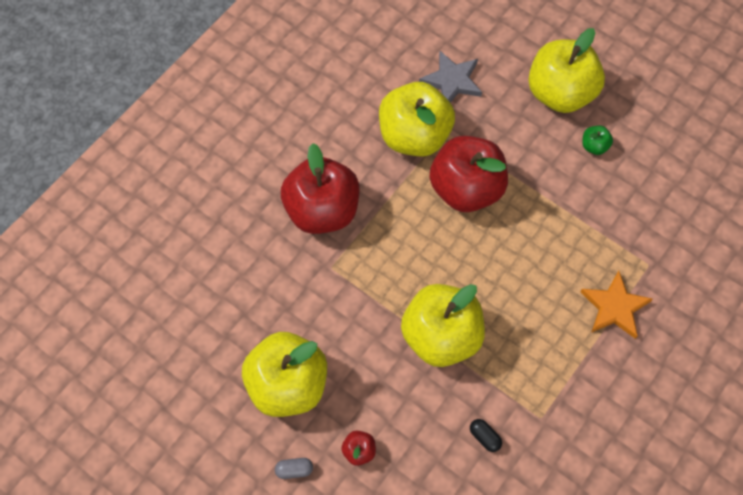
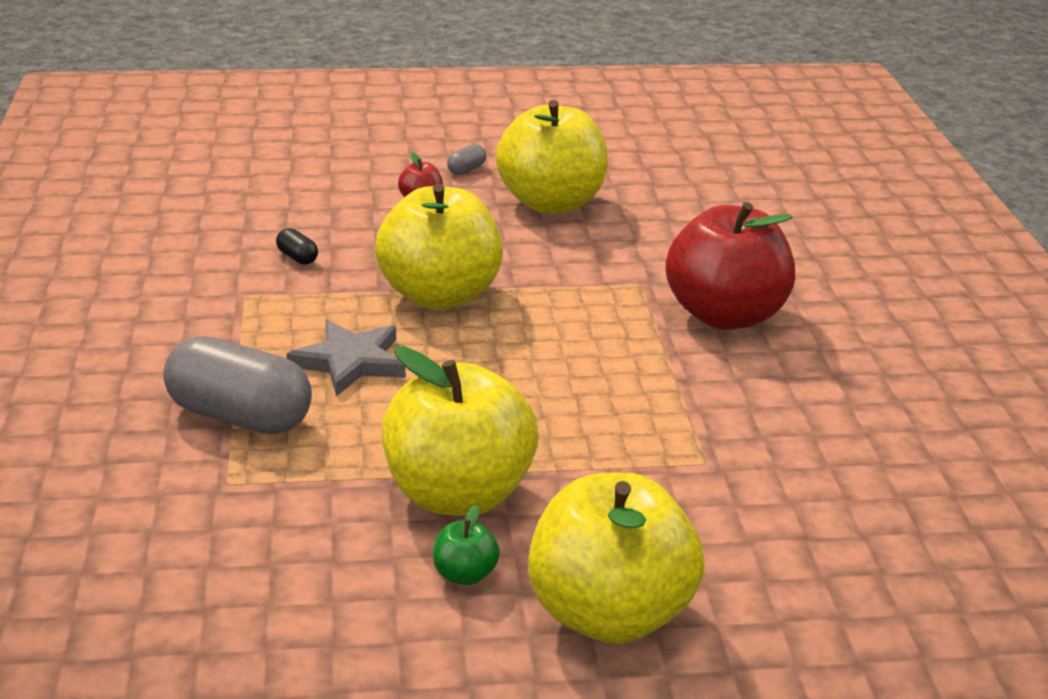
camera: 135 degrees right, 35 degrees down
yellow apple [379,82,455,157] -> yellow apple moved to [382,346,539,516]
grey star [419,51,482,103] -> grey star moved to [287,320,406,396]
red apple [430,136,508,212] -> none
black capsule [470,419,502,452] -> black capsule turned 45 degrees clockwise [276,228,318,265]
orange star [581,271,653,339] -> grey capsule [163,336,312,434]

